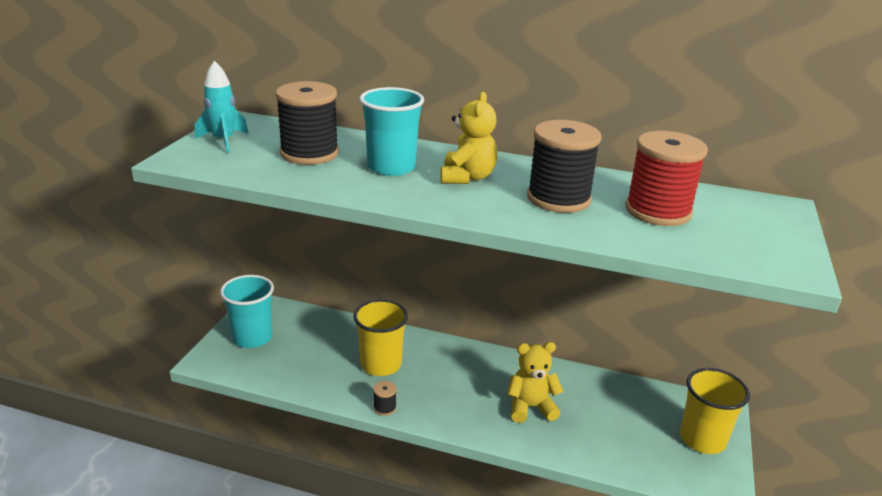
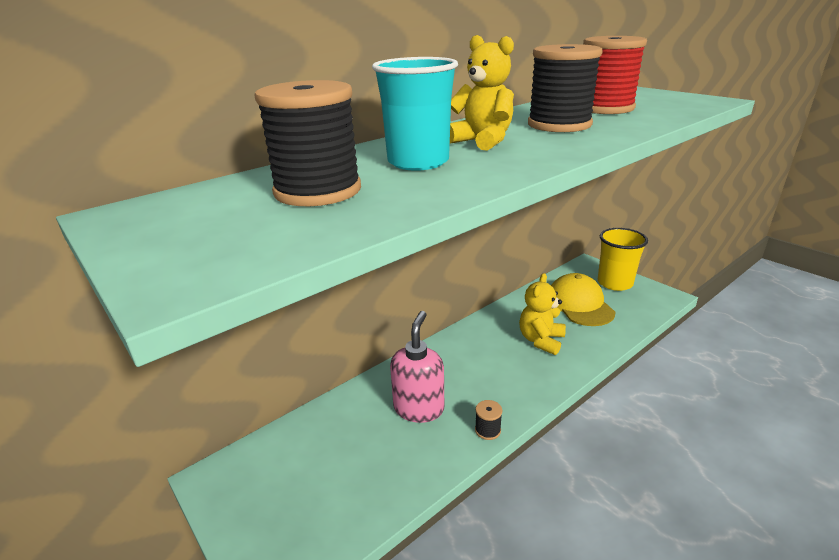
camera: 55 degrees left, 0 degrees up
turquoise rocket [195,61,249,153] -> none
turquoise cup [220,275,274,348] -> none
yellow cup [354,299,408,376] -> pink soap dispenser [390,311,444,423]
none -> yellow cap [551,273,616,326]

